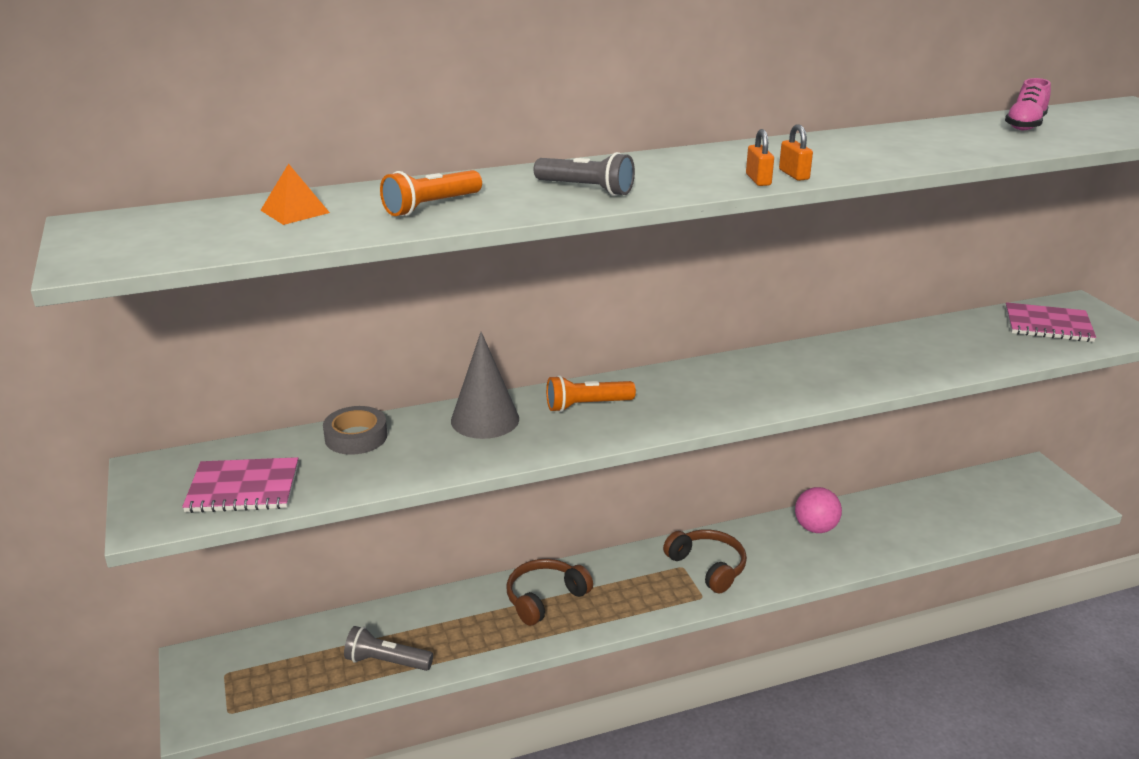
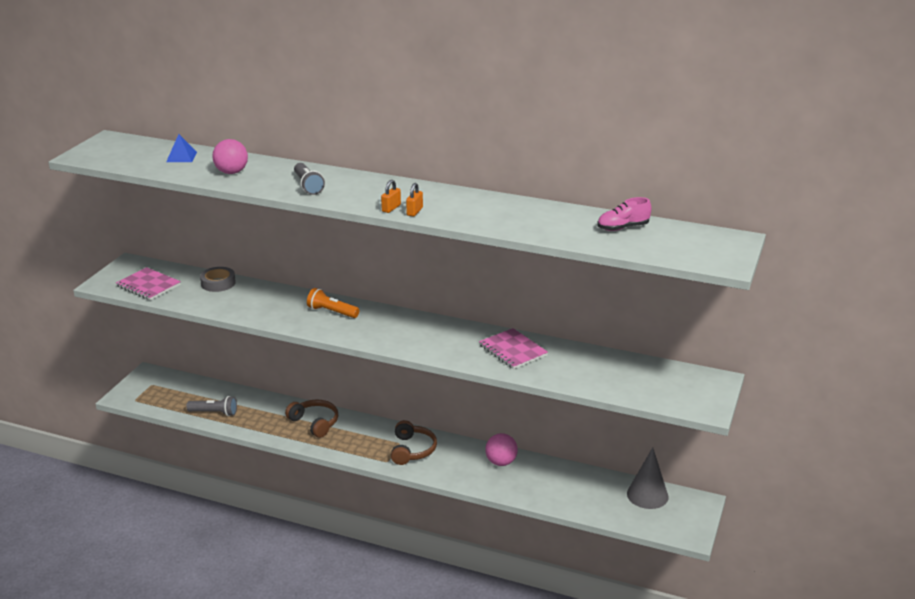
camera: 40 degrees right, 0 degrees up
orange pyramid [260,163,330,225] -> blue pyramid [166,134,197,162]
grey flashlight [344,626,433,671] -> grey flashlight turned 135 degrees clockwise [186,396,237,416]
orange flashlight [380,170,482,216] -> pink ball [212,139,248,174]
grey cone [451,332,519,439] -> grey cone moved to [627,447,668,509]
brown headphones [507,559,593,626] -> brown headphones turned 45 degrees clockwise [285,399,338,438]
pink notebook [1006,302,1096,342] -> pink notebook moved to [479,328,548,369]

